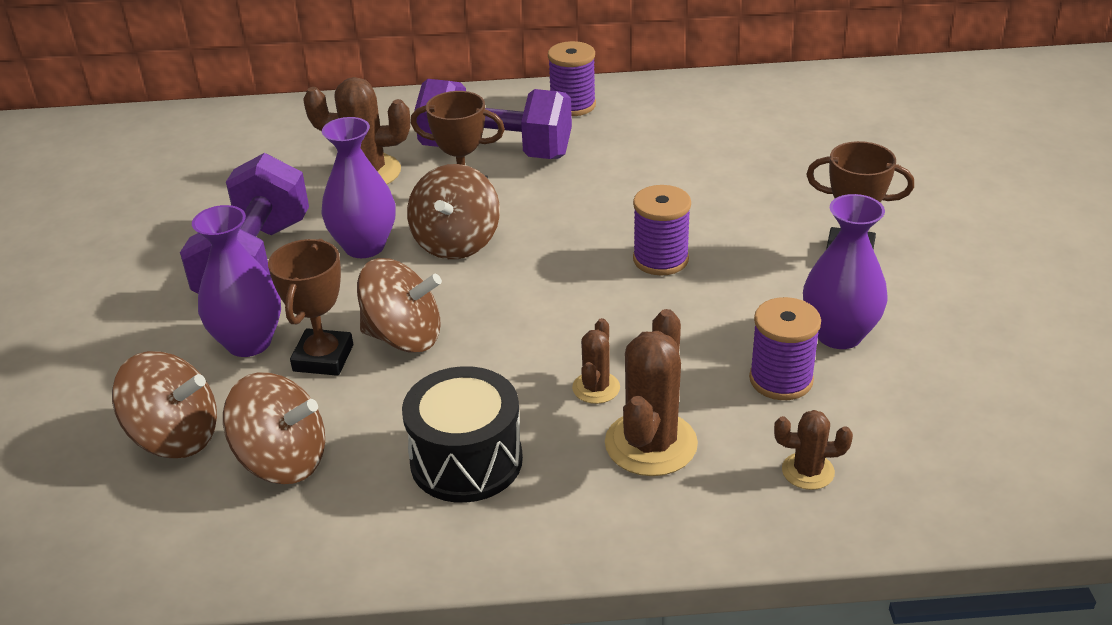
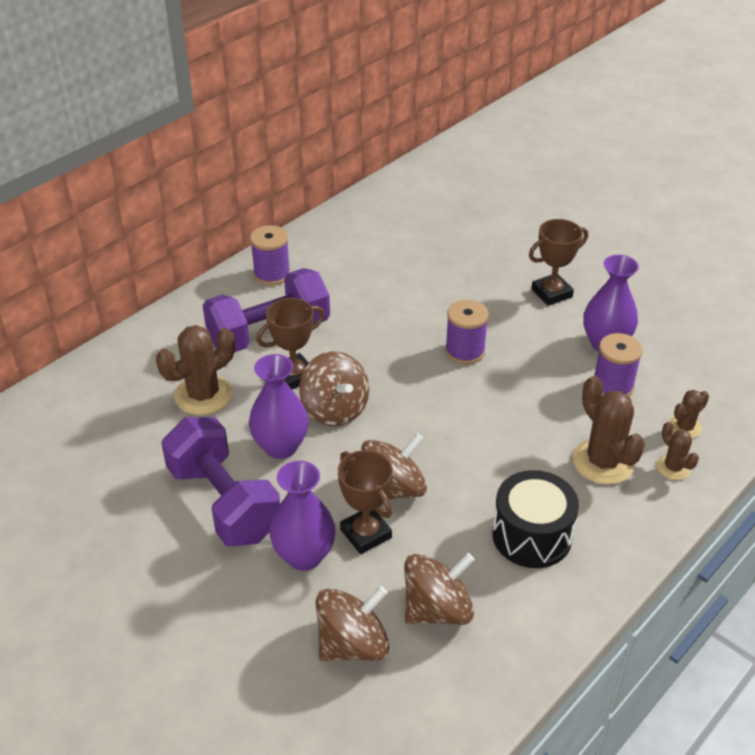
camera: 45 degrees left, 5 degrees up
brown cactus [572,318,620,404] -> brown cactus moved to [656,422,699,480]

